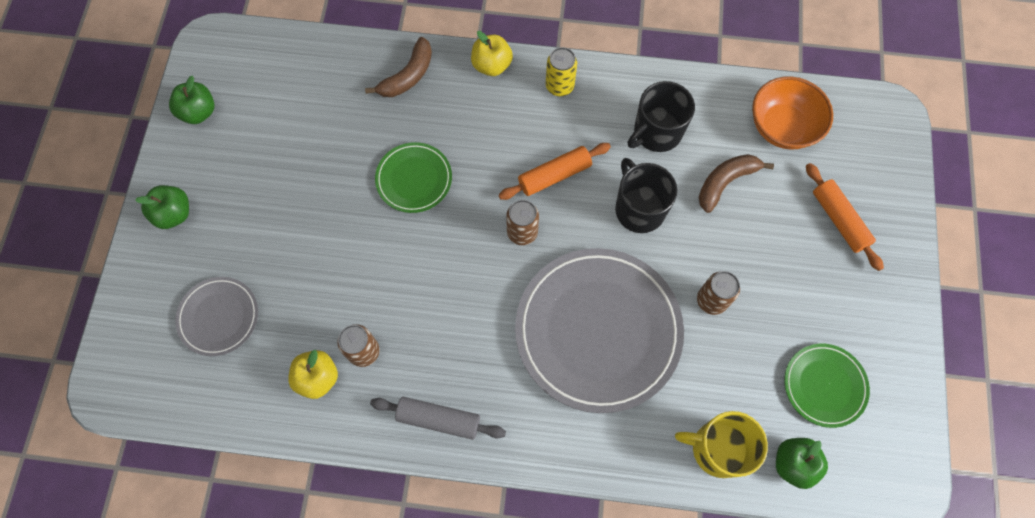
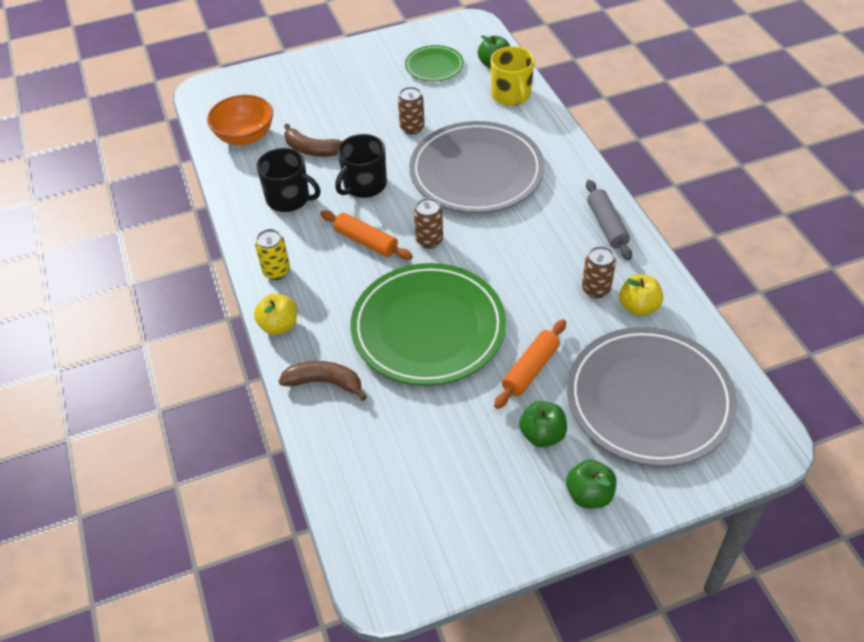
camera: 115 degrees left, 20 degrees down
green apple [169,76,215,124] -> green apple moved to [519,401,567,447]
grey plate [175,277,258,356] -> grey plate [567,327,737,467], size x2.03
green plate [375,142,452,213] -> green plate [351,263,506,386], size x2.03
orange rolling pin [806,163,884,271] -> orange rolling pin moved to [494,319,566,409]

